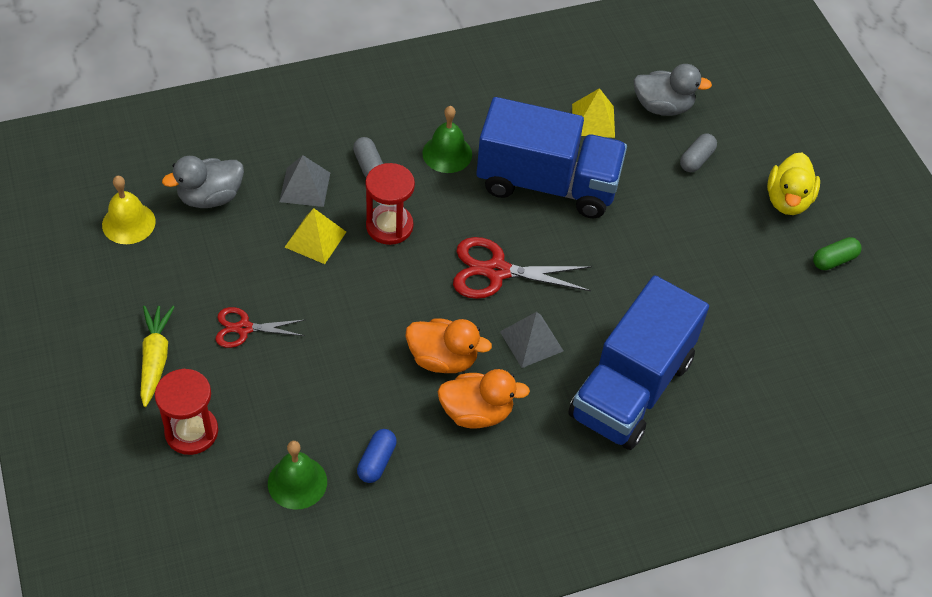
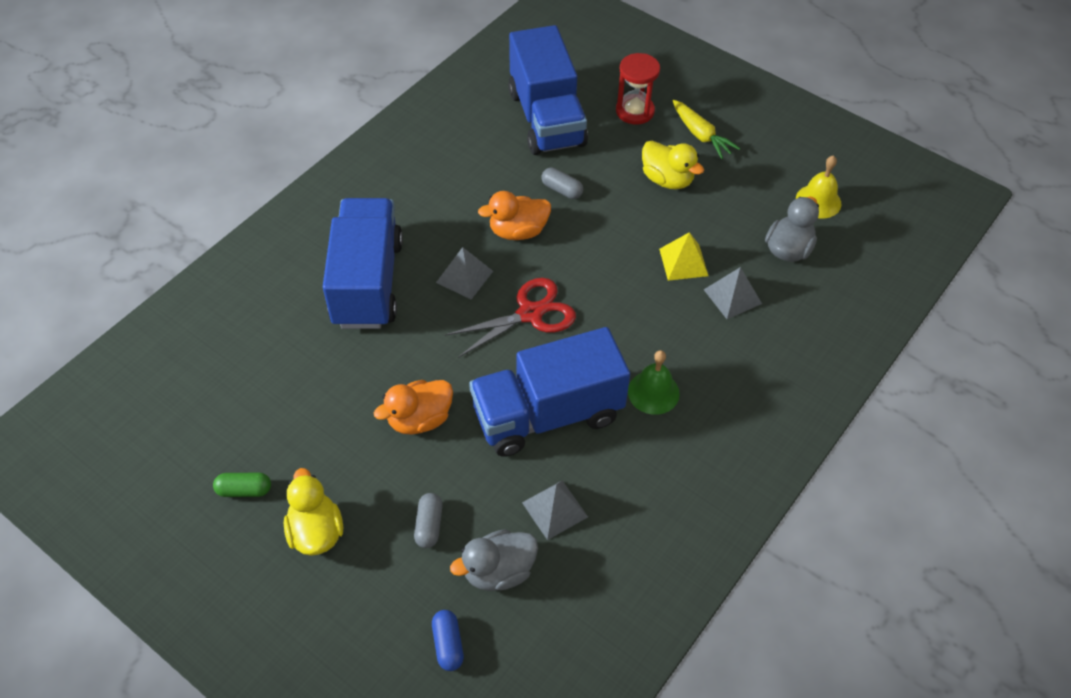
camera: 150 degrees right, 0 degrees up
red scissors [216,307,305,348] -> yellow duck [642,141,704,189]
green bell [268,441,327,510] -> blue truck [508,25,588,155]
grey capsule [353,137,383,177] -> grey capsule moved to [541,168,583,199]
blue capsule [357,429,397,483] -> blue capsule moved to [432,610,464,671]
red hourglass [365,163,415,245] -> none
orange duck [437,369,530,429] -> orange duck moved to [374,380,453,435]
yellow pyramid [572,88,615,138] -> grey pyramid [522,480,588,540]
green capsule [813,237,862,270] -> green capsule turned 60 degrees clockwise [213,473,271,497]

